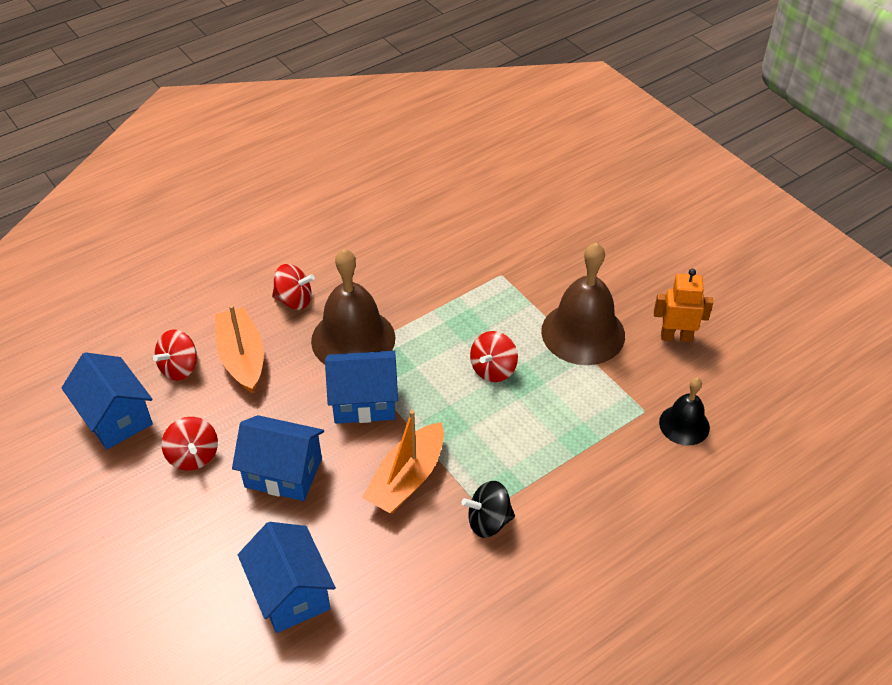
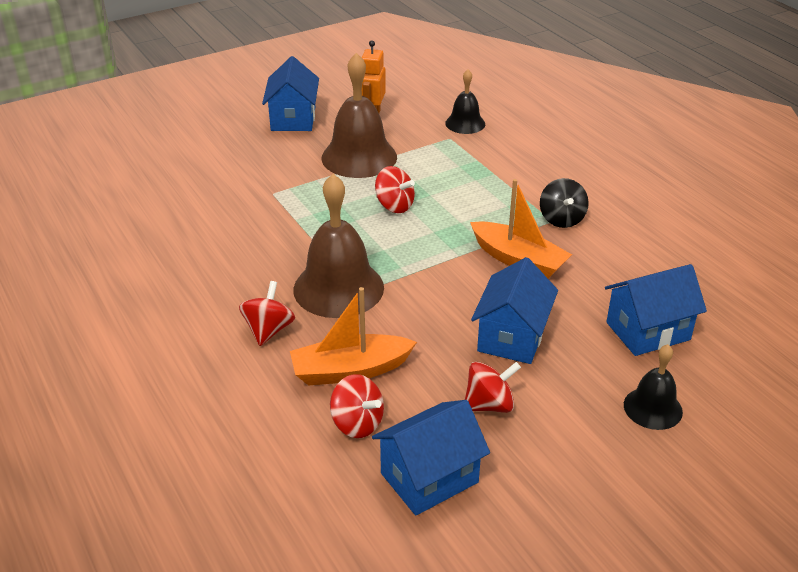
camera: 85 degrees left, 10 degrees down
blue house [325,351,398,424] -> blue house moved to [262,56,319,131]
none -> black bell [624,344,683,430]

